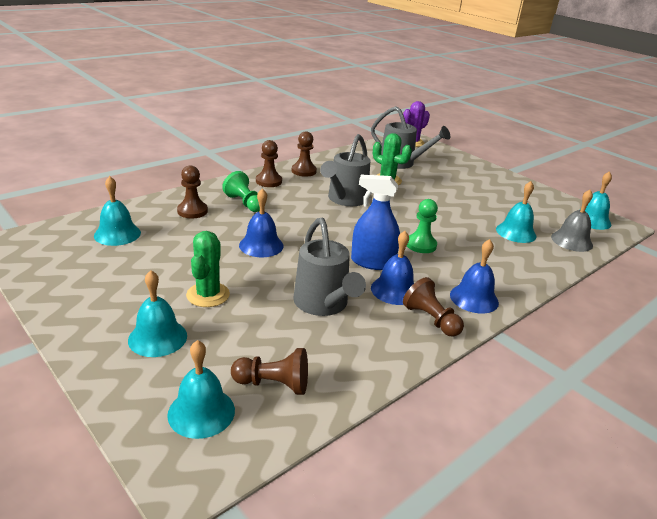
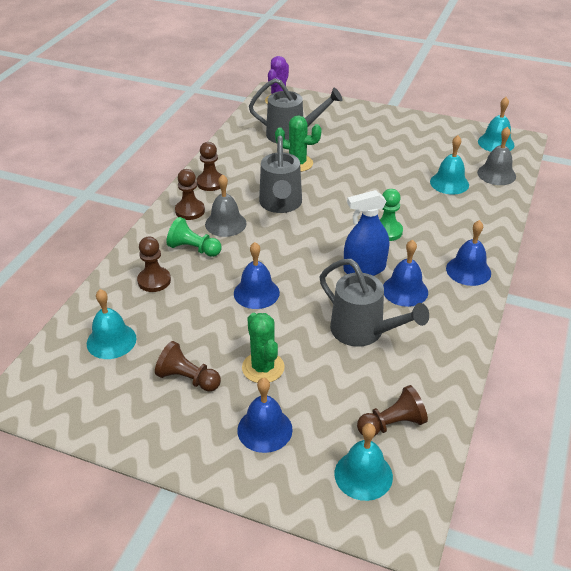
camera: 25 degrees left, 10 degrees up
turquoise bell [128,270,187,357] -> blue bell [237,378,293,453]
brown pawn [403,277,464,337] -> brown pawn moved to [155,341,221,392]
none -> grey bell [205,174,247,237]

